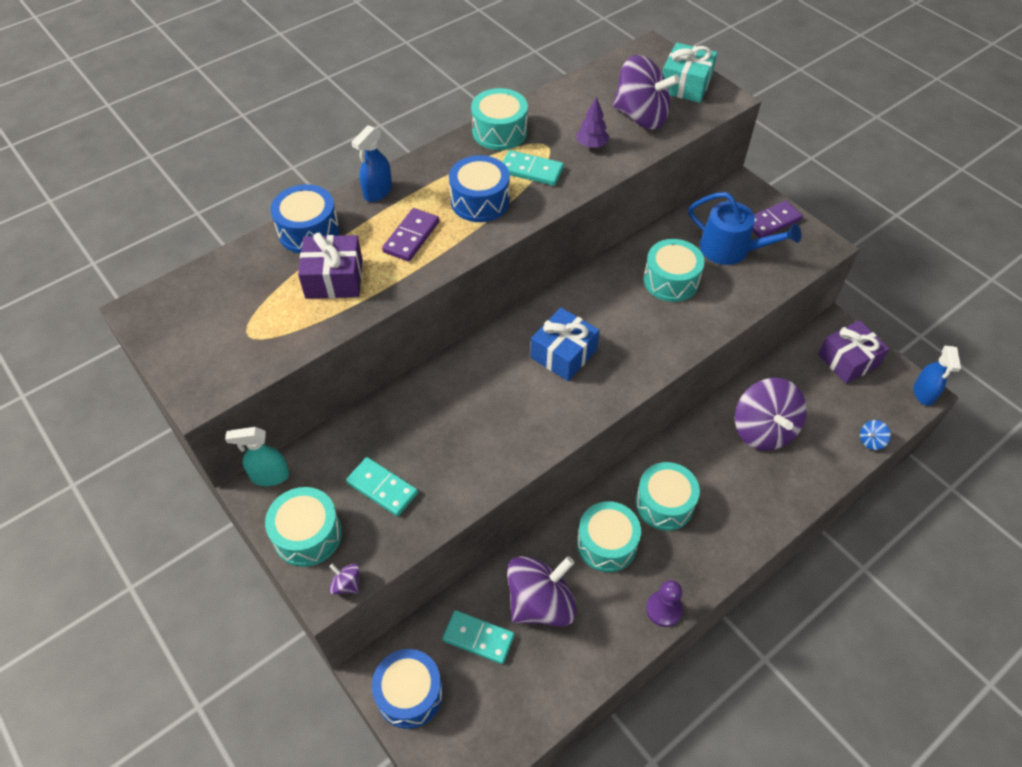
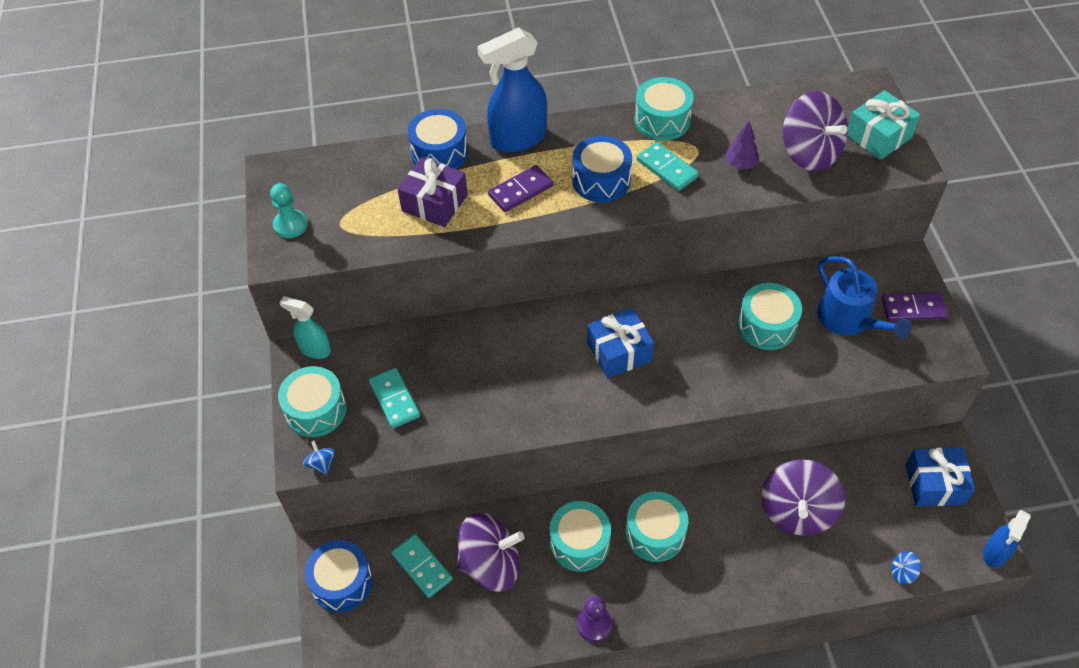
camera: 30 degrees right, 0 degrees up
purple spinning top [329,564,360,594] -> blue spinning top [303,440,335,475]
blue spray bottle [351,125,392,202] -> blue spray bottle [477,27,547,153], size x1.75
purple gift [818,320,889,384] -> blue gift [906,448,975,506]
none -> turquoise pawn [270,183,308,238]

